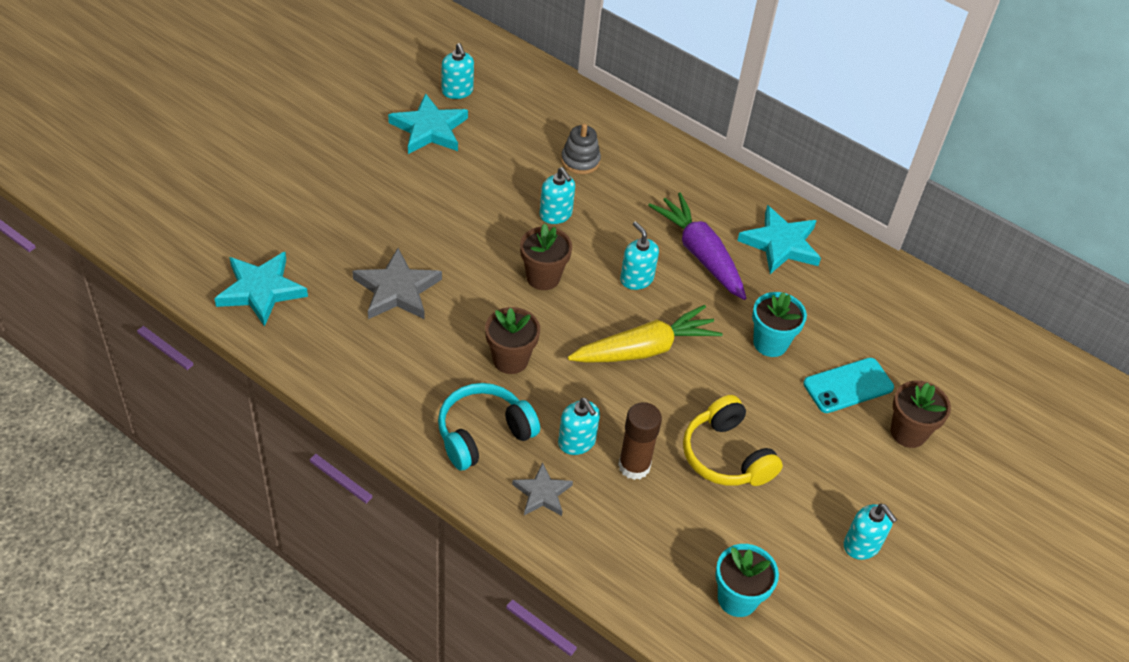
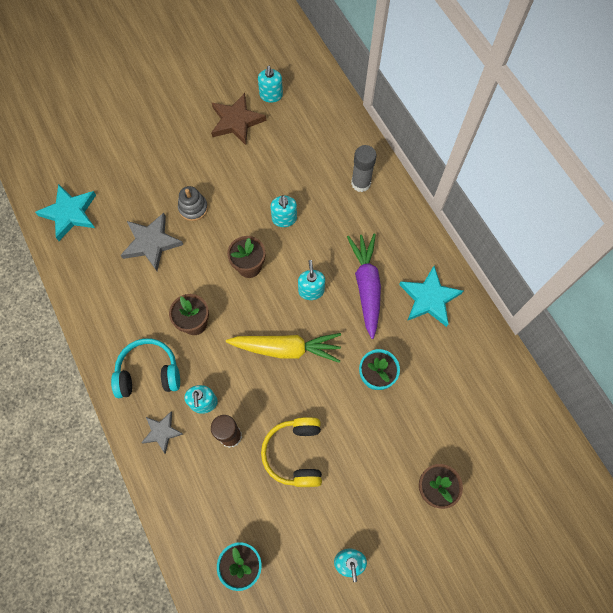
camera: 30 degrees right, 20 degrees up
turquoise star [388,93,468,154] -> brown star [211,93,267,145]
grey stacking toy [561,124,601,174] -> grey stacking toy moved to [178,186,208,221]
turquoise phone [803,358,894,413] -> none
none -> grey glue stick [351,145,376,192]

